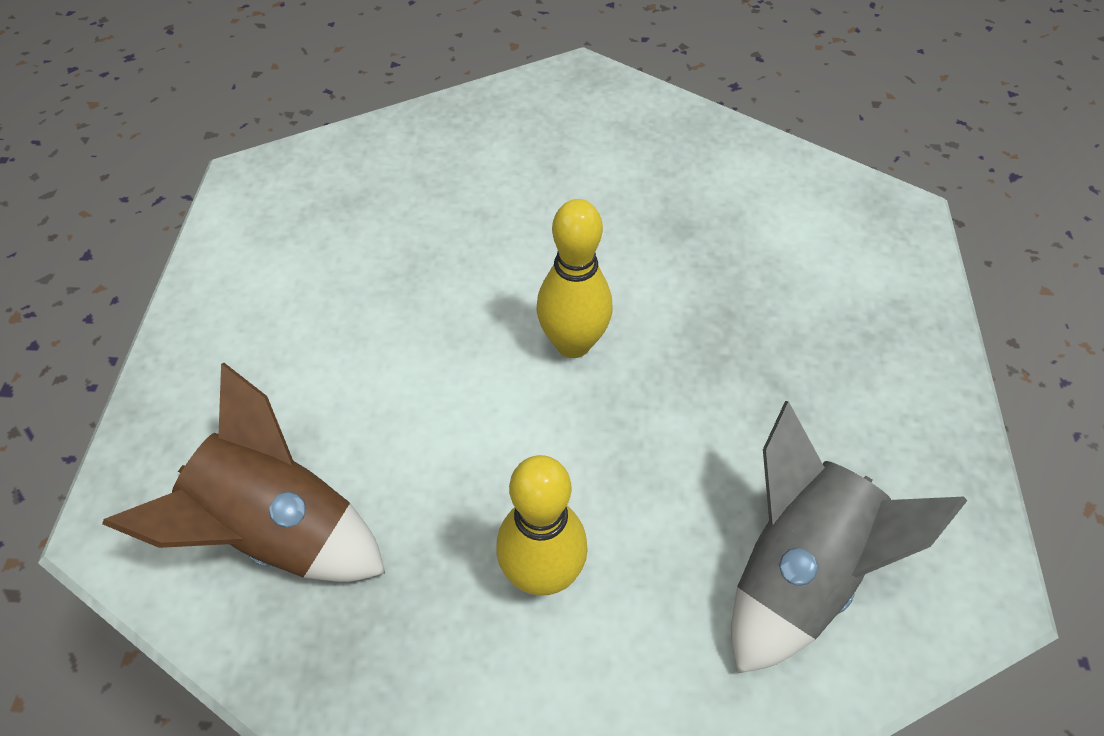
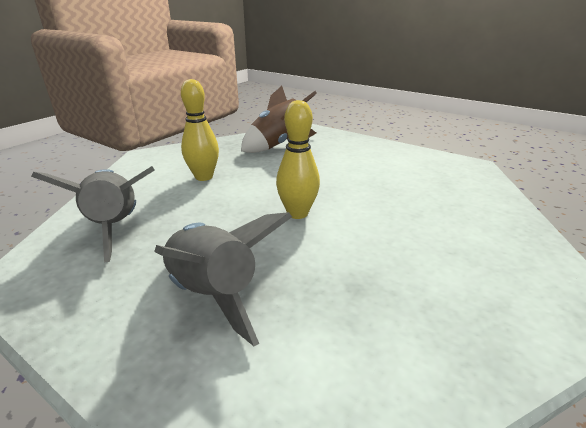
camera: 120 degrees right, 25 degrees down
none -> grey rocket [154,212,292,346]

